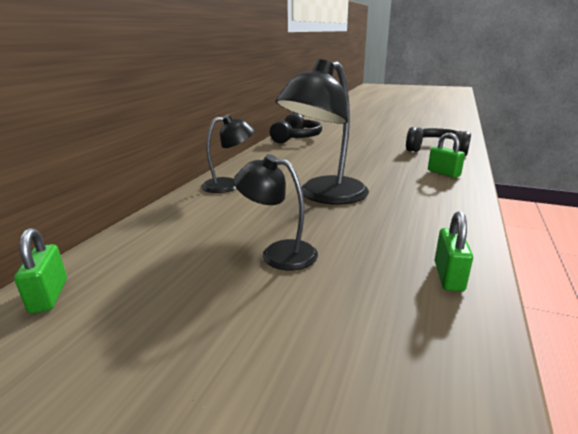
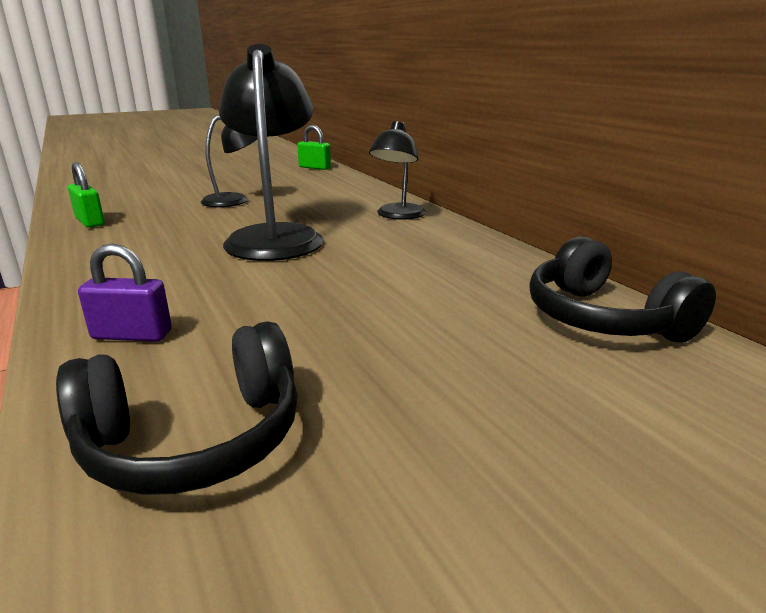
camera: 130 degrees right, 0 degrees up
green padlock [428,133,465,178] -> purple padlock [78,243,172,342]

